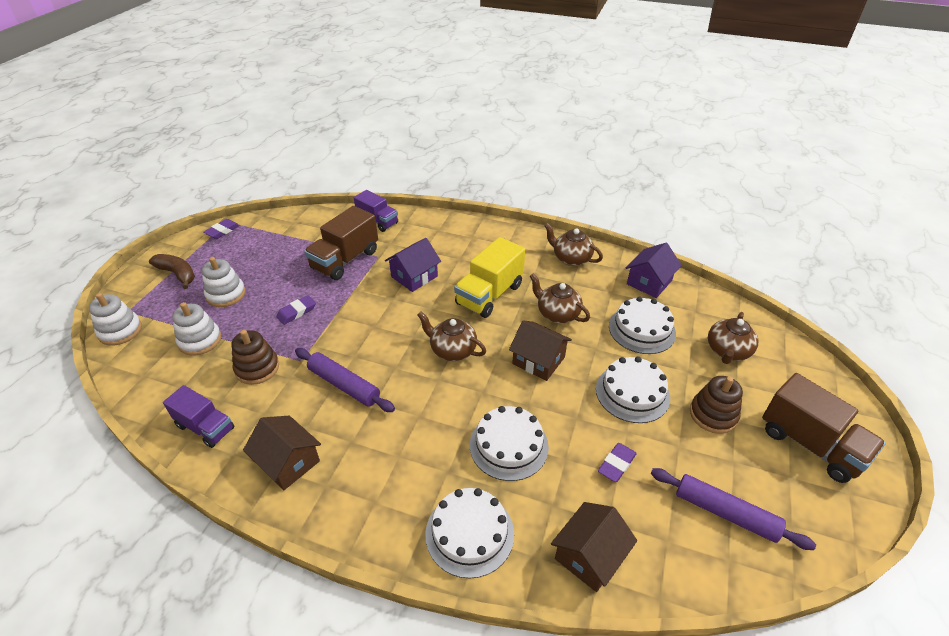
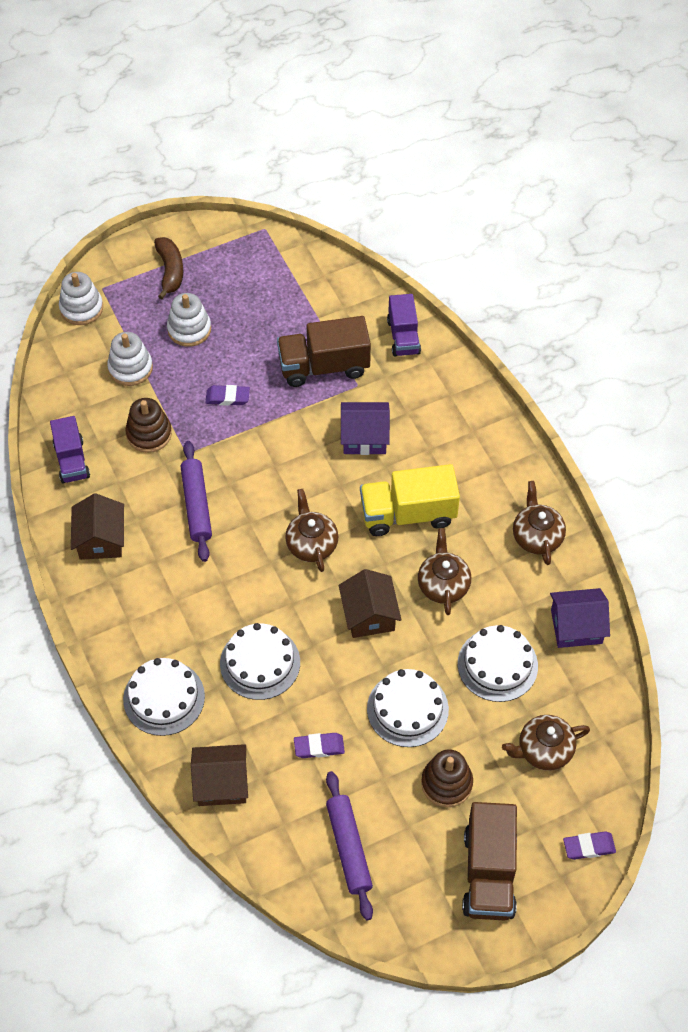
camera: 45 degrees right, 15 degrees up
purple eraser [204,219,240,239] -> purple eraser moved to [563,831,616,860]

